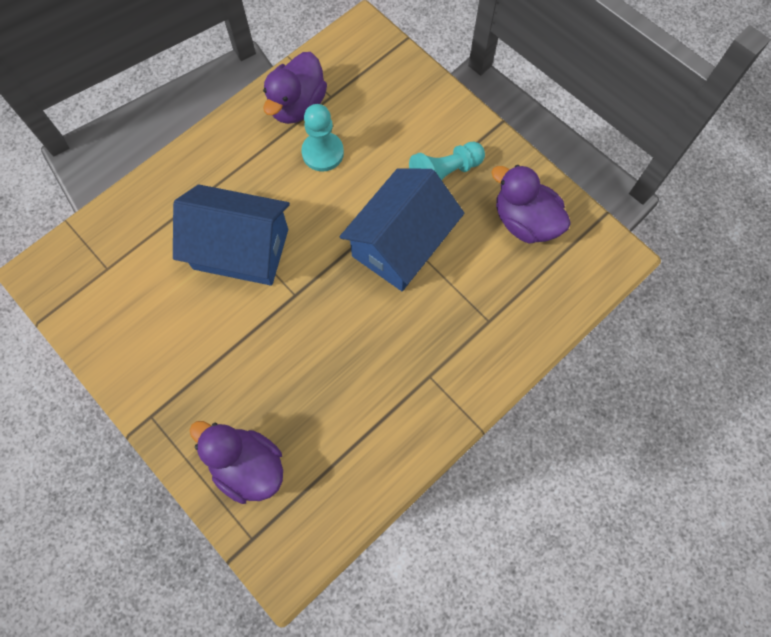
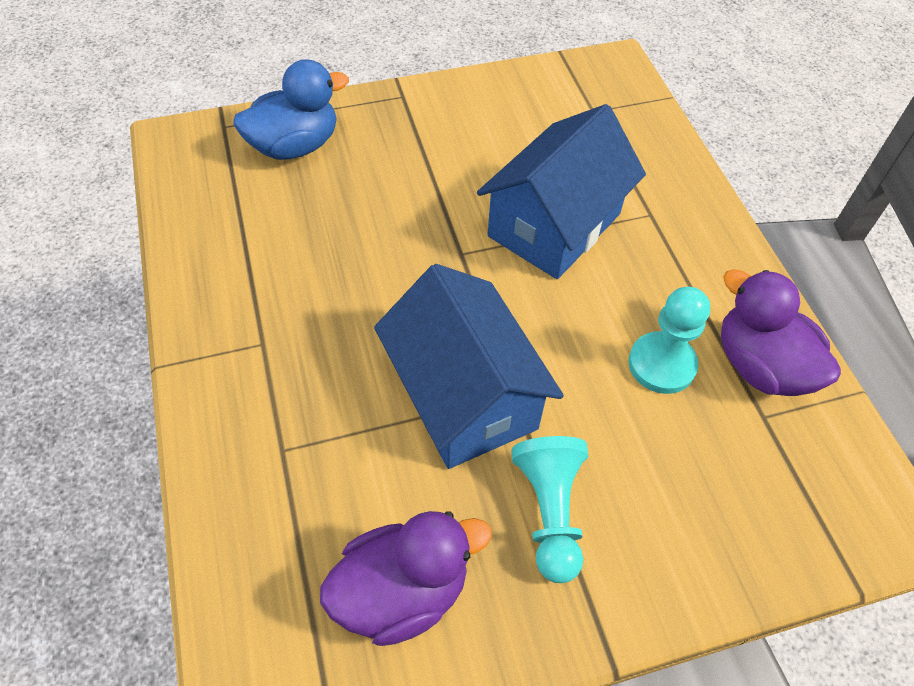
camera: 115 degrees right, 15 degrees down
purple duck [190,421,283,504] -> blue duck [234,59,349,160]

